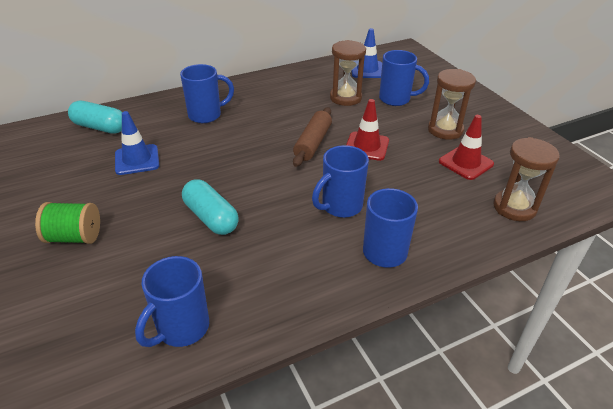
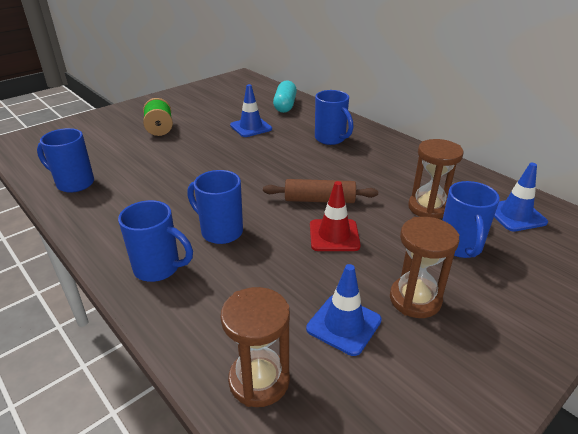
camera: 75 degrees right, 5 degrees down
turquoise capsule [182,179,239,235] -> none
red traffic cone [439,115,494,180] -> blue traffic cone [306,264,382,356]

